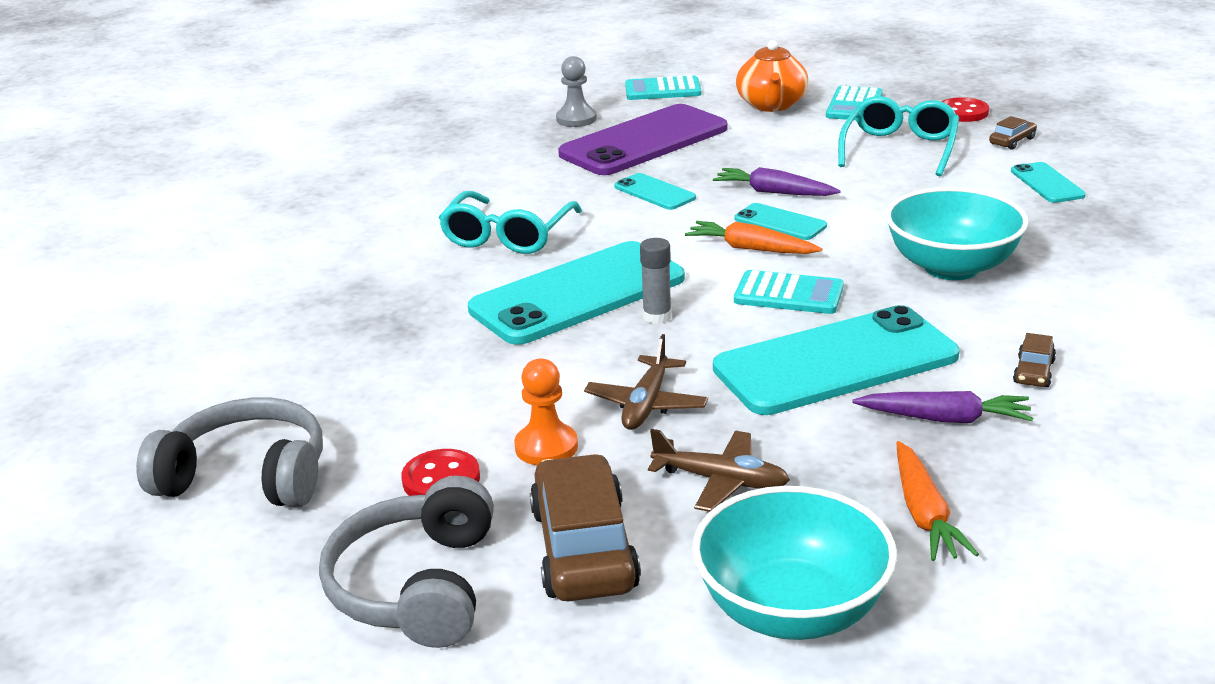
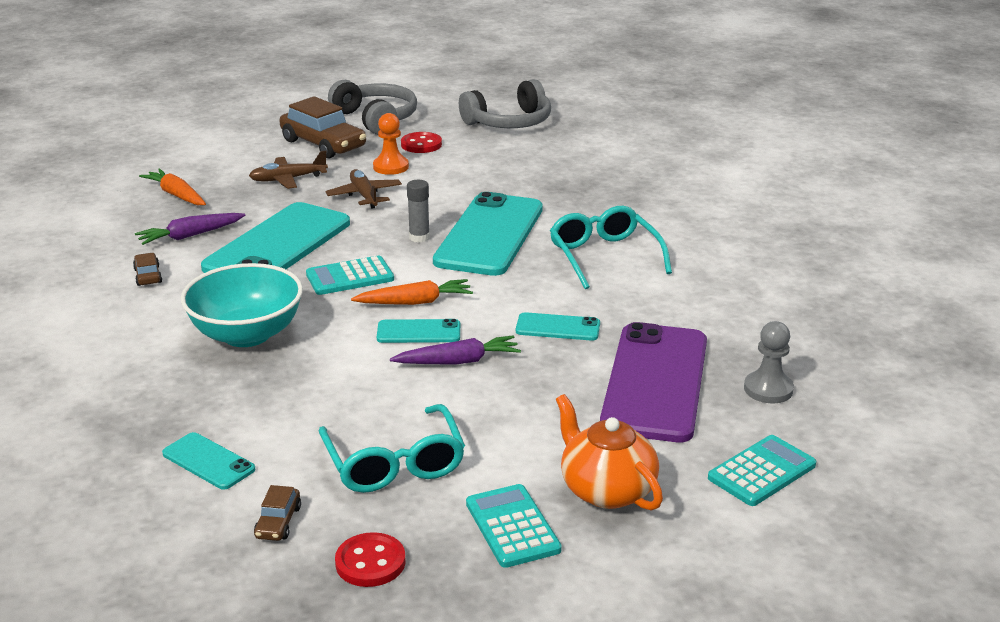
camera: 140 degrees right, 0 degrees up
turquoise bowl [692,486,897,640] -> none

